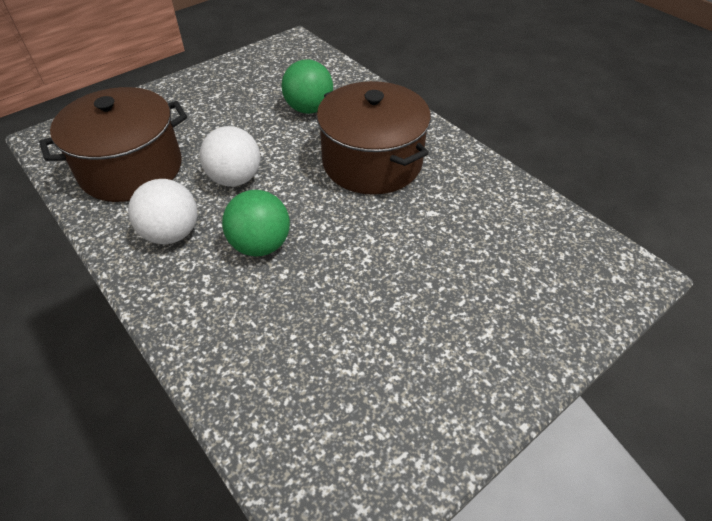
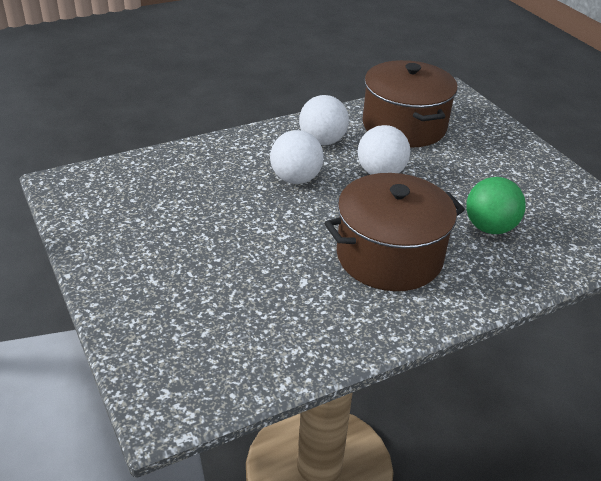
camera: 100 degrees right, 10 degrees down
green ball [222,190,290,257] -> white ball [270,130,324,184]

